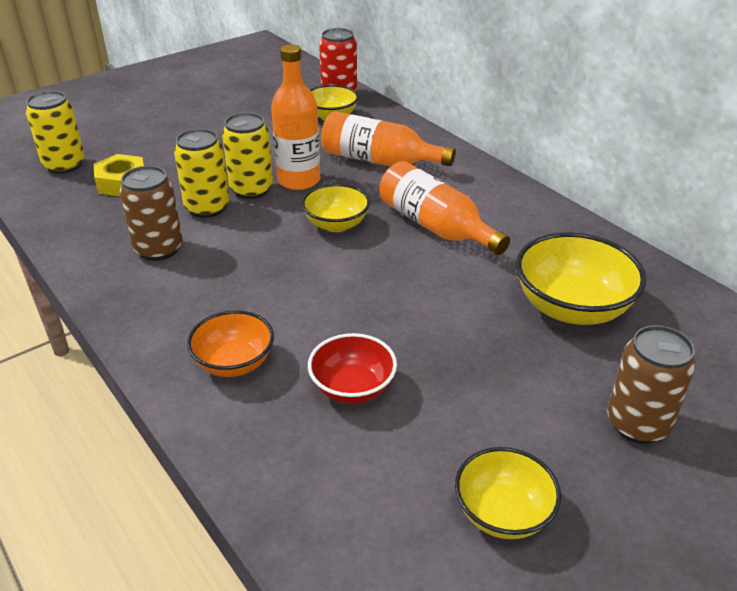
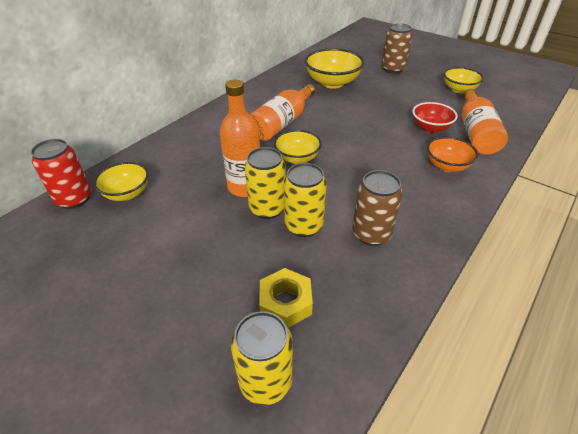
camera: 105 degrees left, 5 degrees up
orange bottle [321,111,456,166] -> orange bottle moved to [461,89,508,155]

